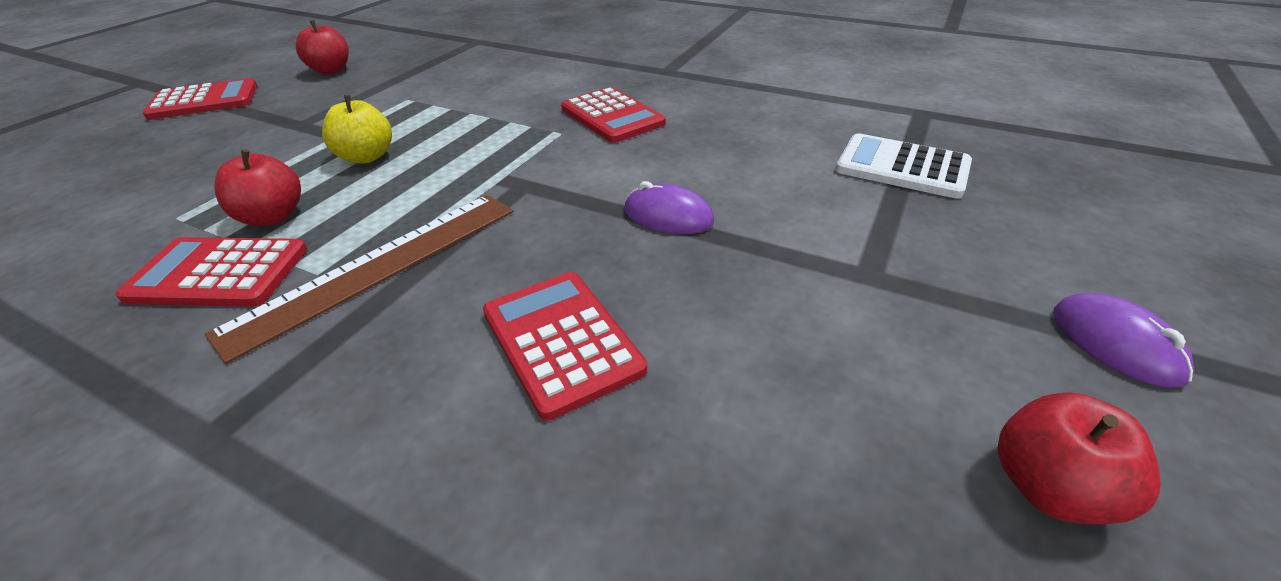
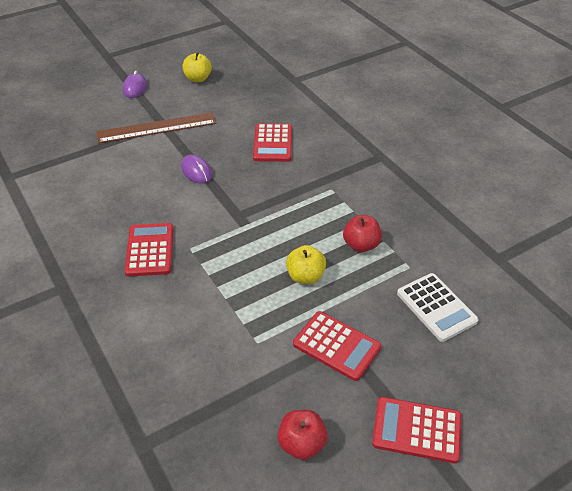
camera: 150 degrees left, 5 degrees up
red calculator [116,237,307,307] -> red calculator moved to [293,311,381,381]
brown ruler [205,195,513,364] -> brown ruler moved to [96,112,216,144]
white calculator [836,133,972,199] -> white calculator moved to [397,273,479,342]
red apple [998,392,1161,524] -> yellow apple [182,52,212,82]

